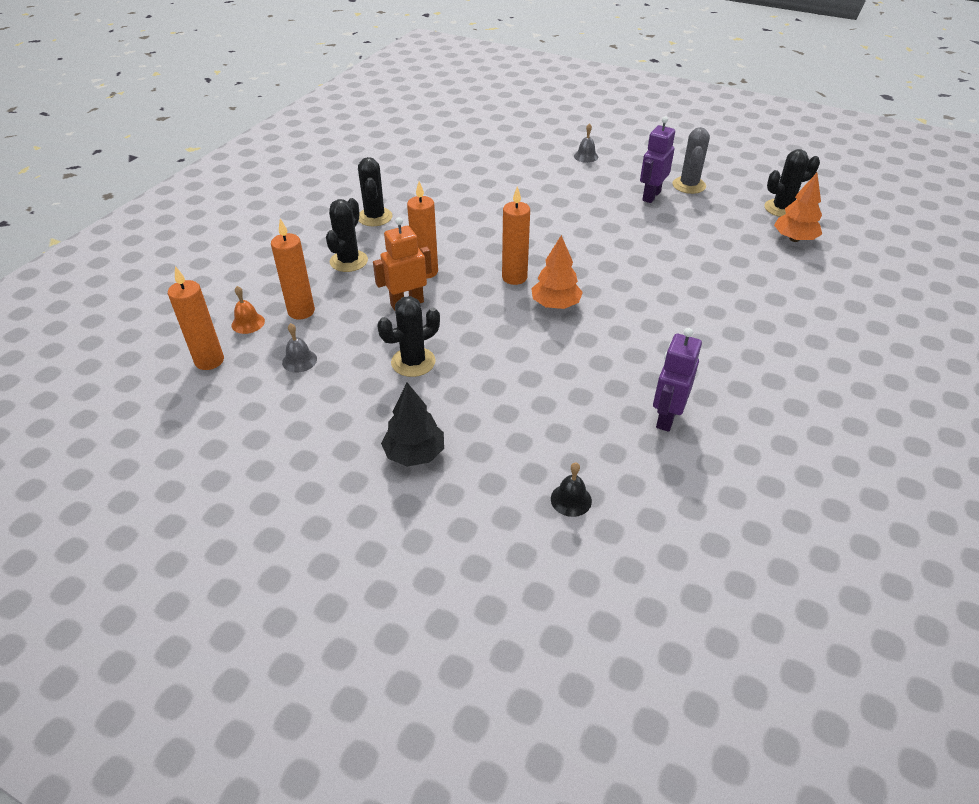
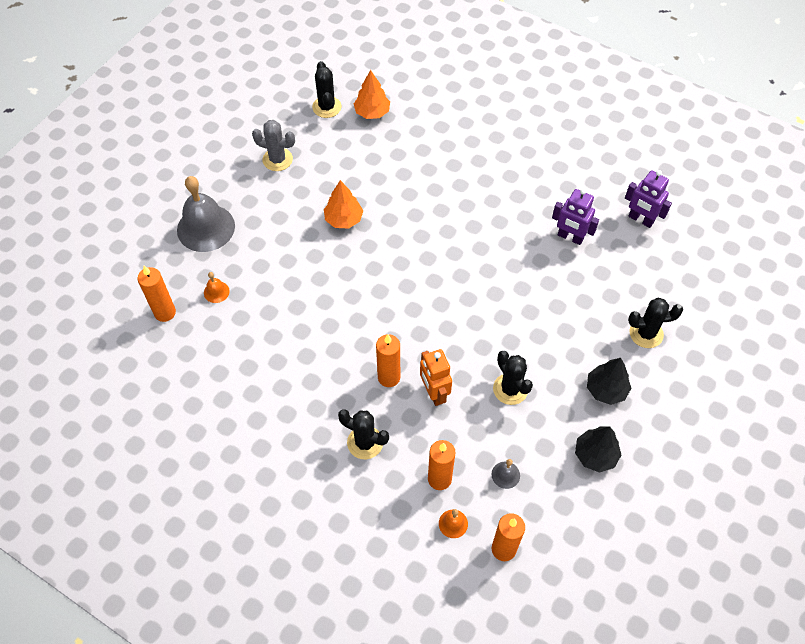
camera: 85 degrees left, 15 degrees up
black cactus [358,157,393,226] -> black cactus moved to [628,298,683,348]
orange candle [502,186,530,285] -> orange candle moved to [138,266,176,322]
orange tree [531,235,583,309] -> orange tree moved to [324,180,363,228]
black bell [551,462,592,517] -> none
grey bell [574,123,598,163] -> grey bell [177,176,235,252], size x2.35
purple robot [640,116,675,203] -> purple robot moved to [625,170,672,228]
none -> orange bell [204,272,230,303]
none -> black tree [575,426,621,473]

